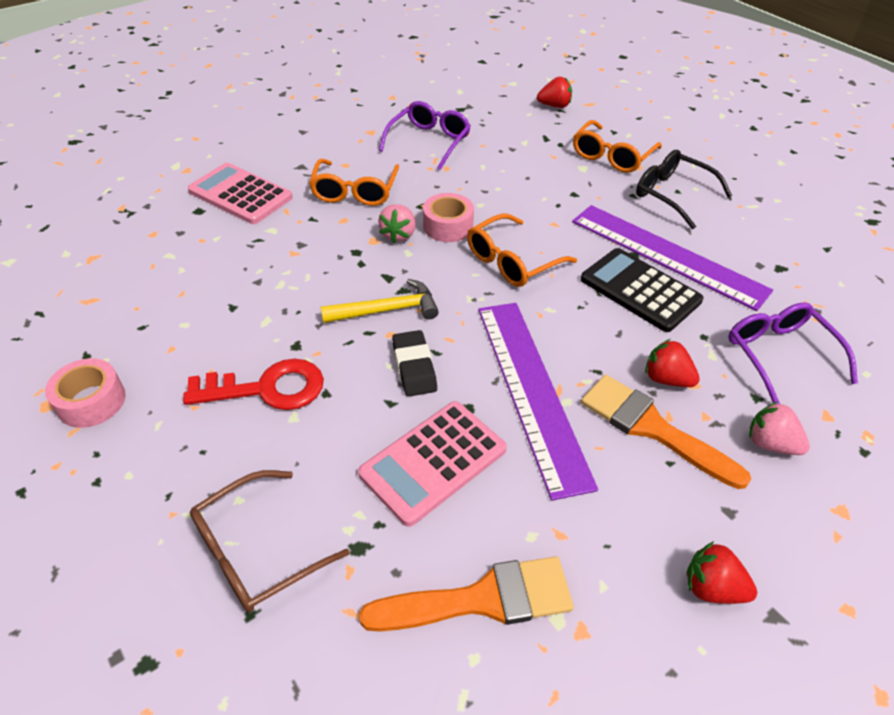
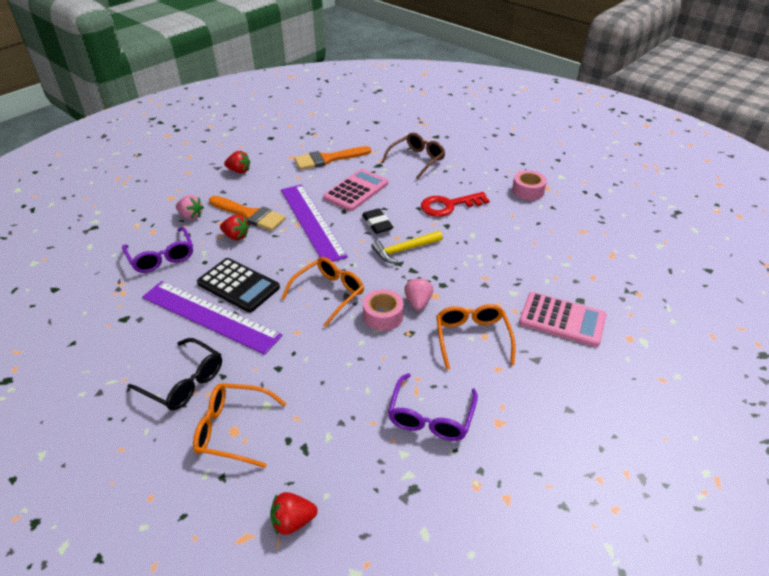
camera: 170 degrees right, 5 degrees down
orange glasses [573,120,662,173] -> orange glasses turned 105 degrees counterclockwise [193,383,287,468]

